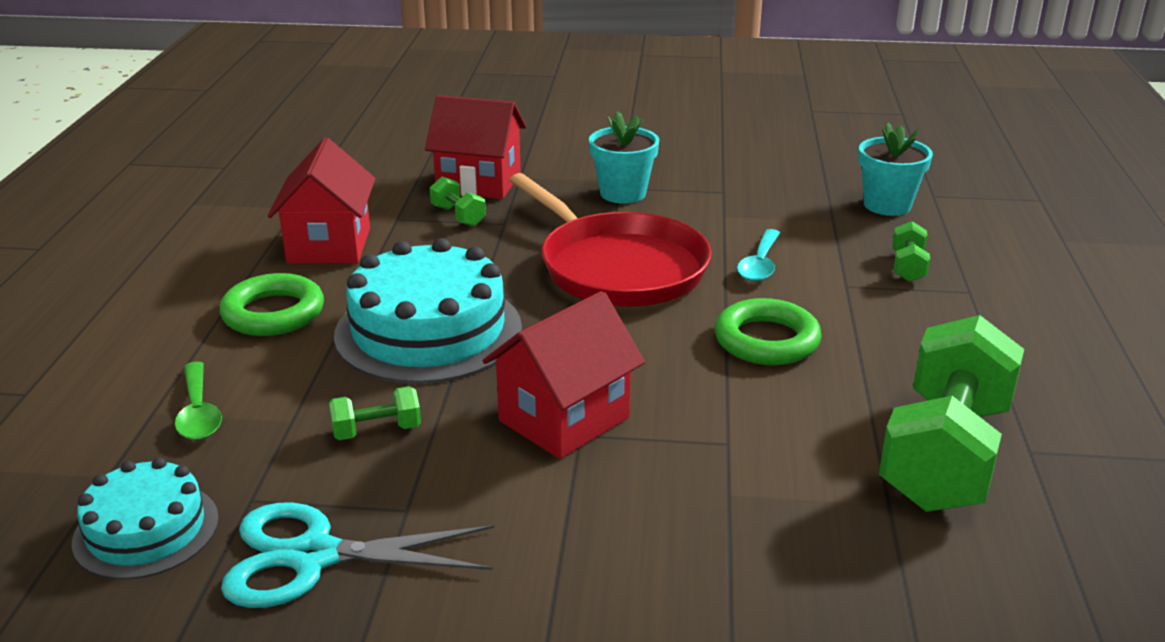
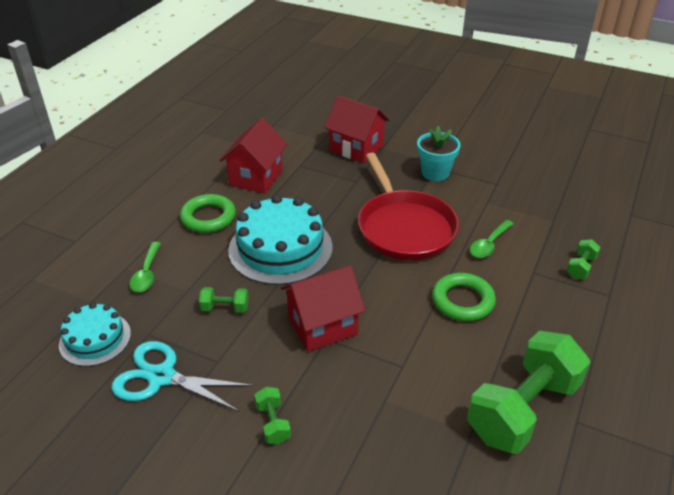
camera: 20 degrees right, 10 degrees up
green dumbbell [430,176,486,226] -> green dumbbell moved to [254,387,291,444]
turquoise spoon [737,229,780,282] -> green spoon [470,220,514,258]
turquoise flower pot [858,122,933,216] -> none

